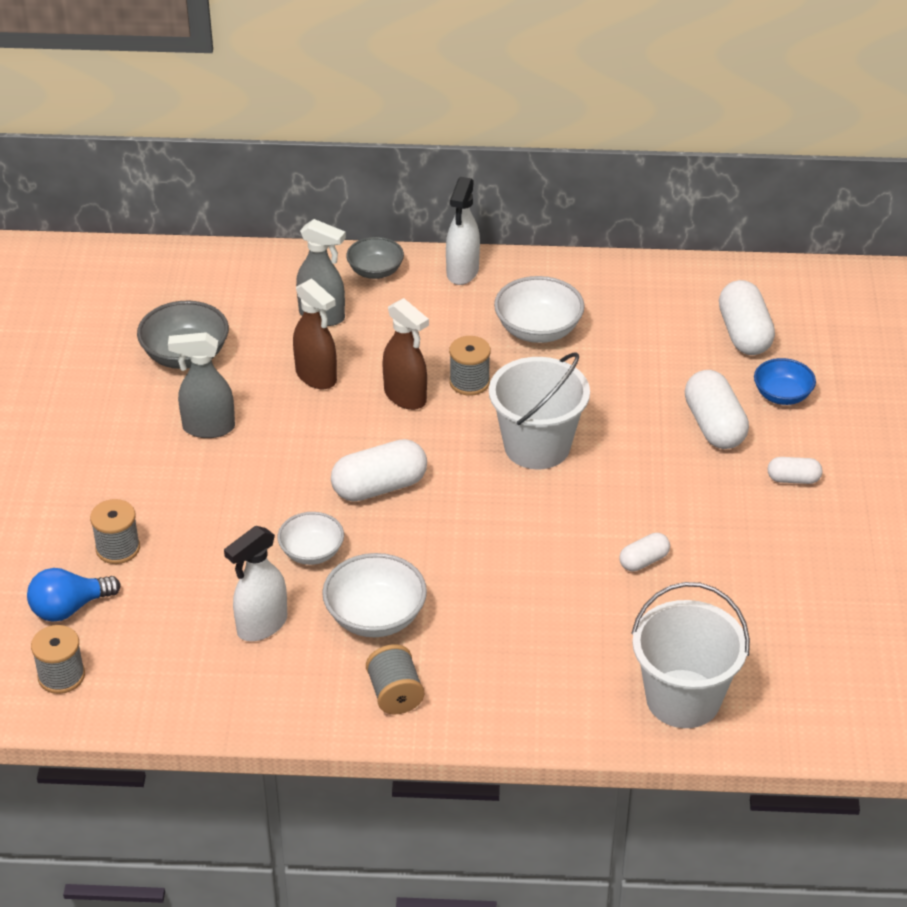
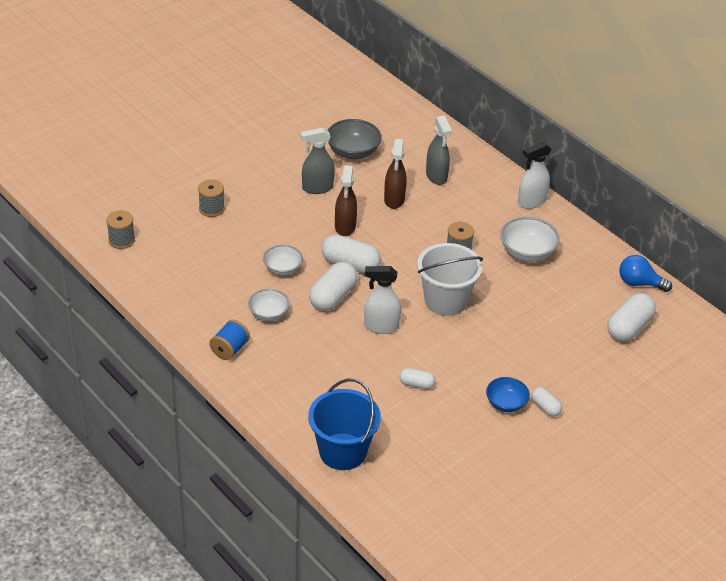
camera: 45 degrees right, 0 degrees up
blue light bulb [27,568,121,622] -> blue light bulb moved to [619,255,672,292]
grey spray bottle [168,332,235,438] -> grey spray bottle turned 60 degrees counterclockwise [301,128,335,194]
white spray bottle [224,526,287,641] -> white spray bottle moved to [364,266,401,334]
white bowl [322,553,427,637] -> white bowl [248,289,290,321], size x0.66
grey bowl [346,237,404,279] -> none
grey spool [366,644,424,715] -> blue spool [209,320,250,360]
brown spray bottle [382,298,429,410] -> brown spray bottle moved to [335,165,357,236]
white bucket [631,582,750,728] -> blue bucket [308,378,381,470]
white capsule [685,370,749,449] -> white capsule moved to [309,262,358,311]
blue bowl [754,358,816,405] -> blue bowl moved to [486,377,530,412]

